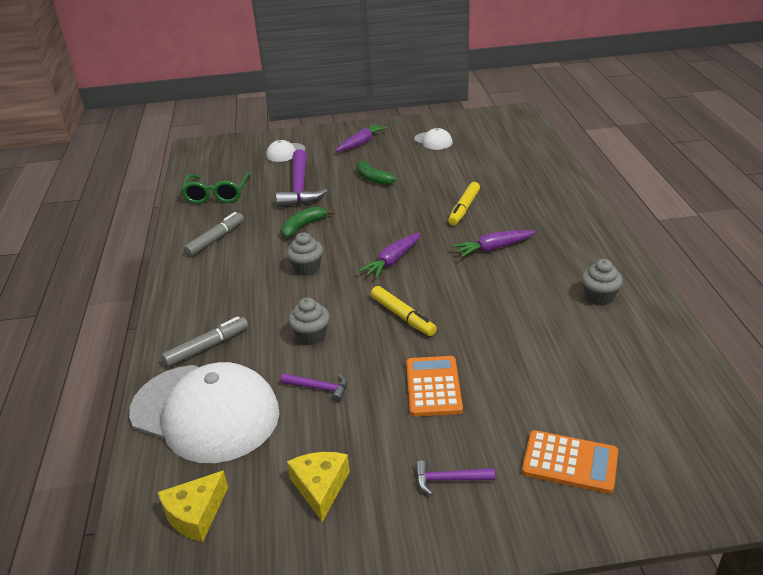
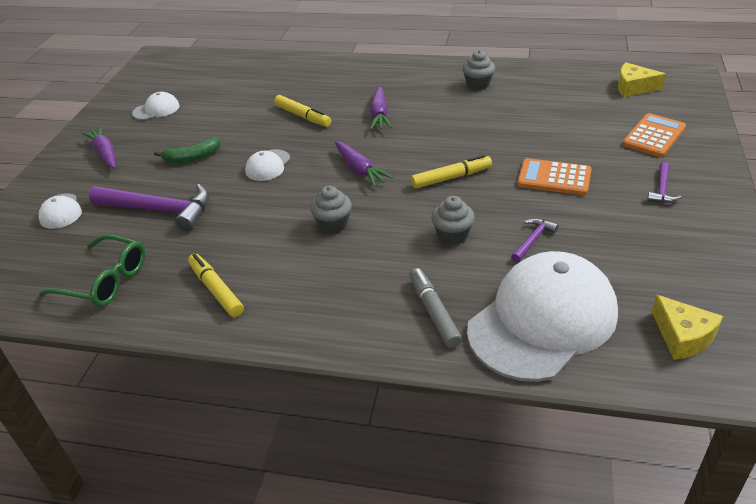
camera: 70 degrees left, 5 degrees up
grey marker [184,212,244,256] -> yellow marker [188,254,244,317]
green banana [281,207,334,238] -> none
yellow cheese [287,452,350,522] -> yellow cheese moved to [618,62,666,97]
none -> white cap [245,149,290,181]

